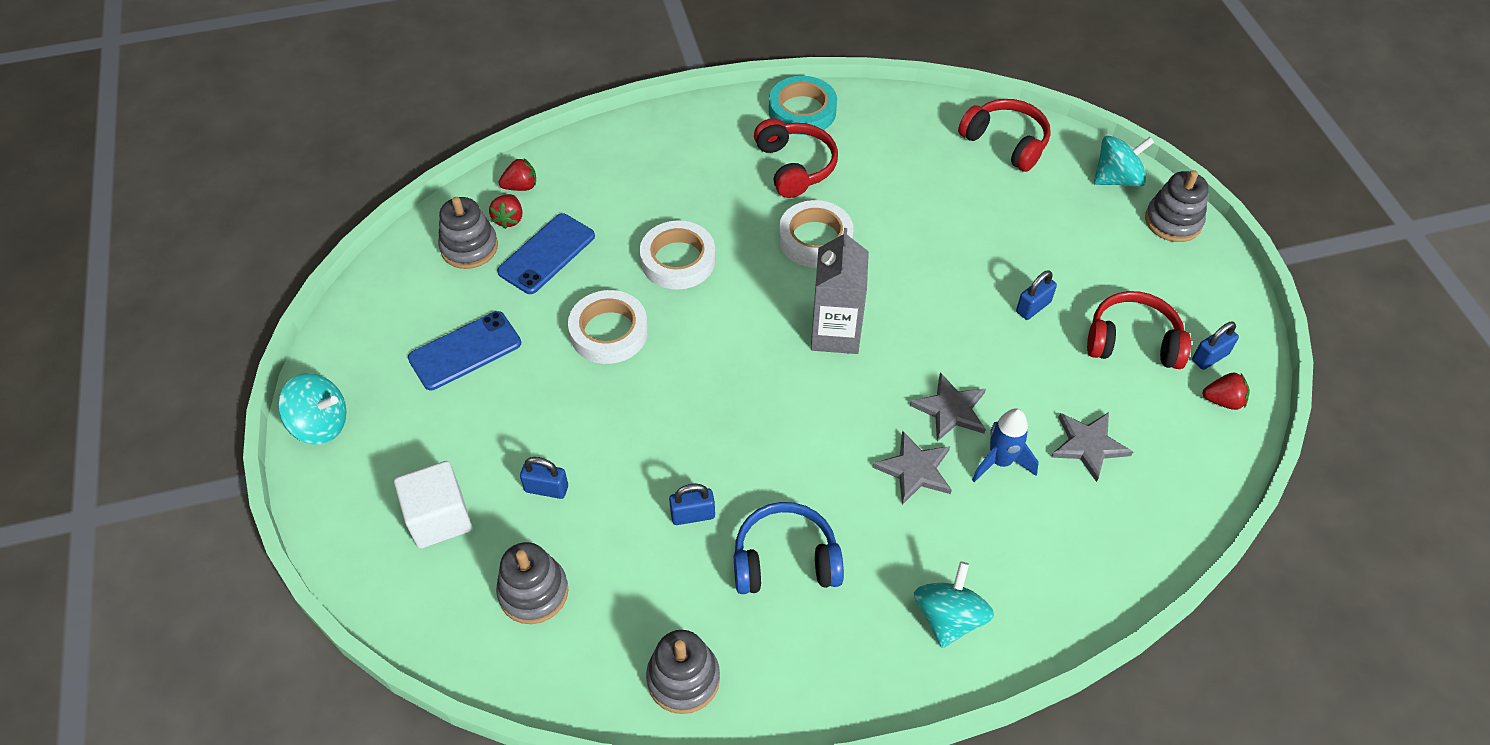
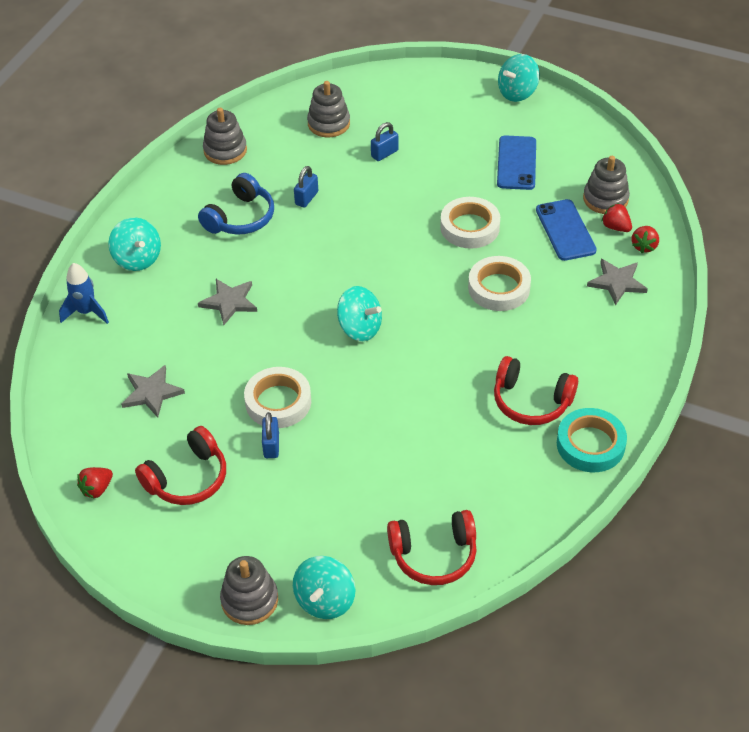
camera: 130 degrees right, 5 degrees down
white cube [394,461,472,549] -> none
white tape [779,200,853,268] -> white tape moved to [244,367,311,428]
grey carton [811,228,869,354] -> turquoise spinning top [337,286,382,341]
grey star [910,372,986,441] -> grey star moved to [587,259,648,306]
blue rocket [972,408,1039,482] -> blue rocket moved to [59,263,109,324]
blue padlock [1192,322,1239,370] -> none

